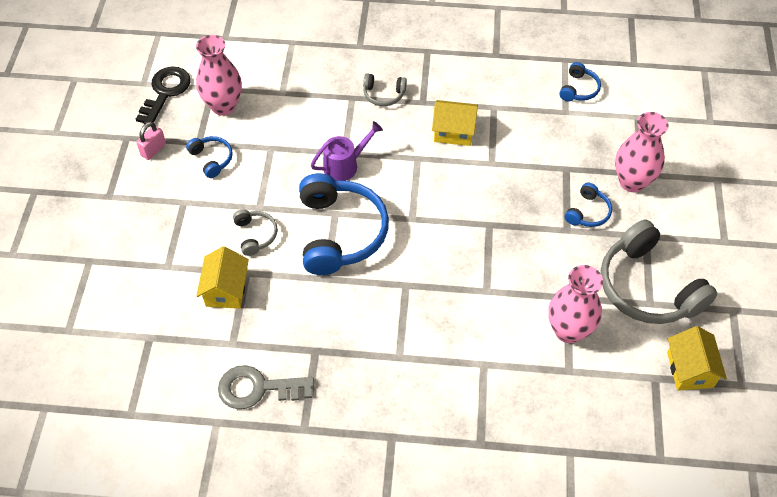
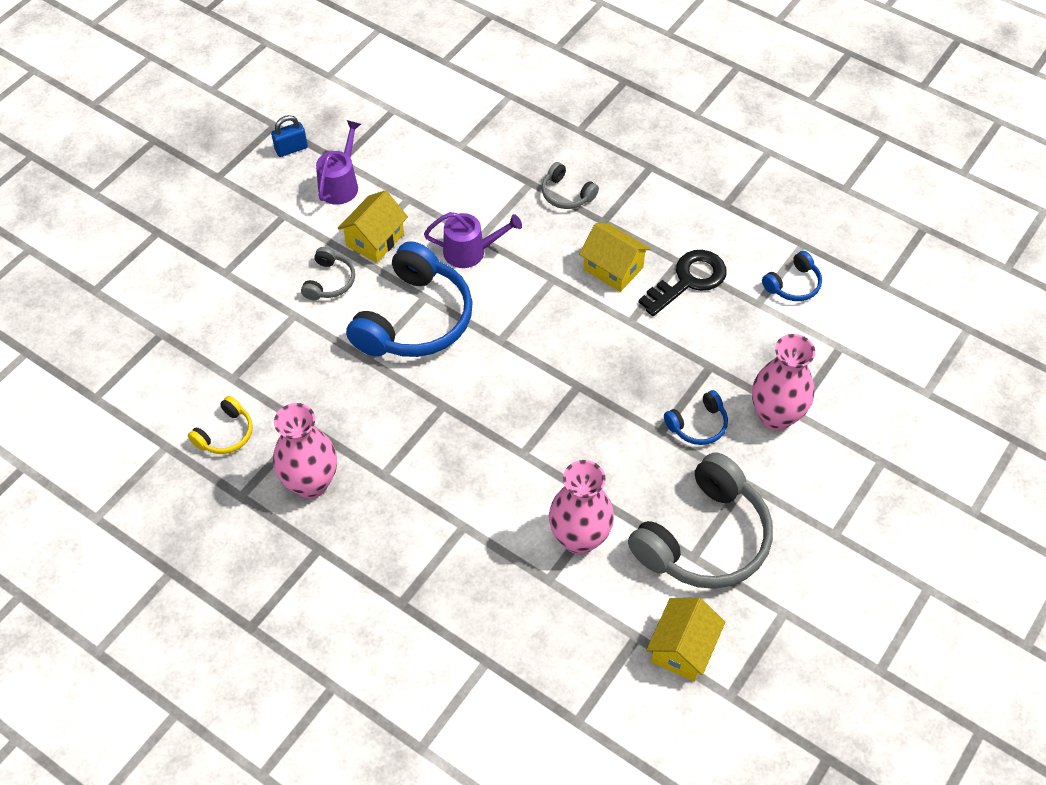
camera: 30 degrees right, 0 degrees up
black key [136,67,191,124] -> black key moved to [639,250,727,316]
pink padlock [136,122,166,160] -> blue padlock [271,115,308,157]
blue headphones [186,136,233,178] -> purple watering can [316,120,361,205]
pink vase [196,35,242,116] -> pink vase moved to [273,403,337,499]
yellow house [196,246,249,309] -> yellow house moved to [337,190,408,263]
grey key [218,365,314,409] -> yellow headphones [188,396,253,454]
grey headphones [601,220,717,324] -> grey headphones turned 135 degrees counterclockwise [628,452,773,589]

